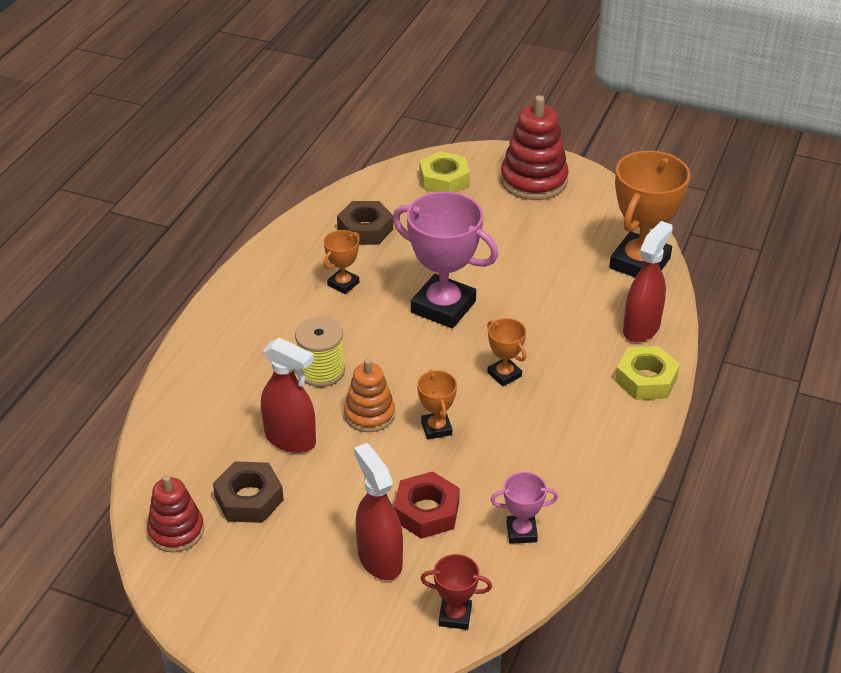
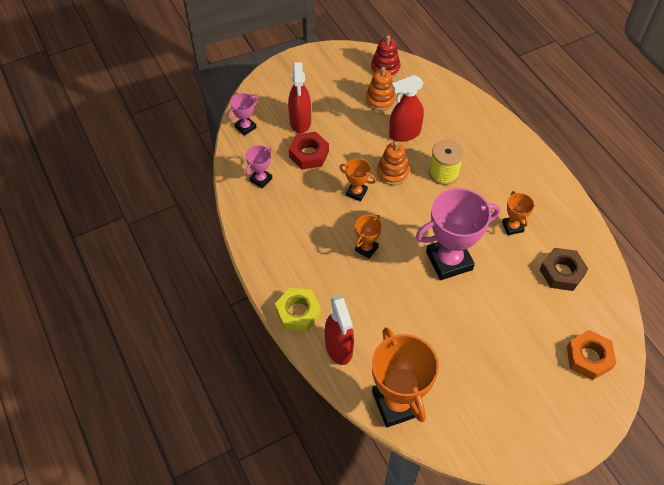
camera: 130 degrees right, 15 degrees up
brown nut [213,461,284,523] -> orange stacking toy [366,67,396,111]
red spray bottle [354,443,403,580] -> red spray bottle turned 75 degrees clockwise [288,62,311,133]
yellow nut [420,151,470,193] -> orange nut [567,330,616,380]
red trophy [420,554,492,630] -> pink trophy [228,93,258,136]
orange trophy [487,318,526,387] -> orange trophy turned 60 degrees counterclockwise [355,215,382,259]
red stacking toy [501,95,569,200] -> none

